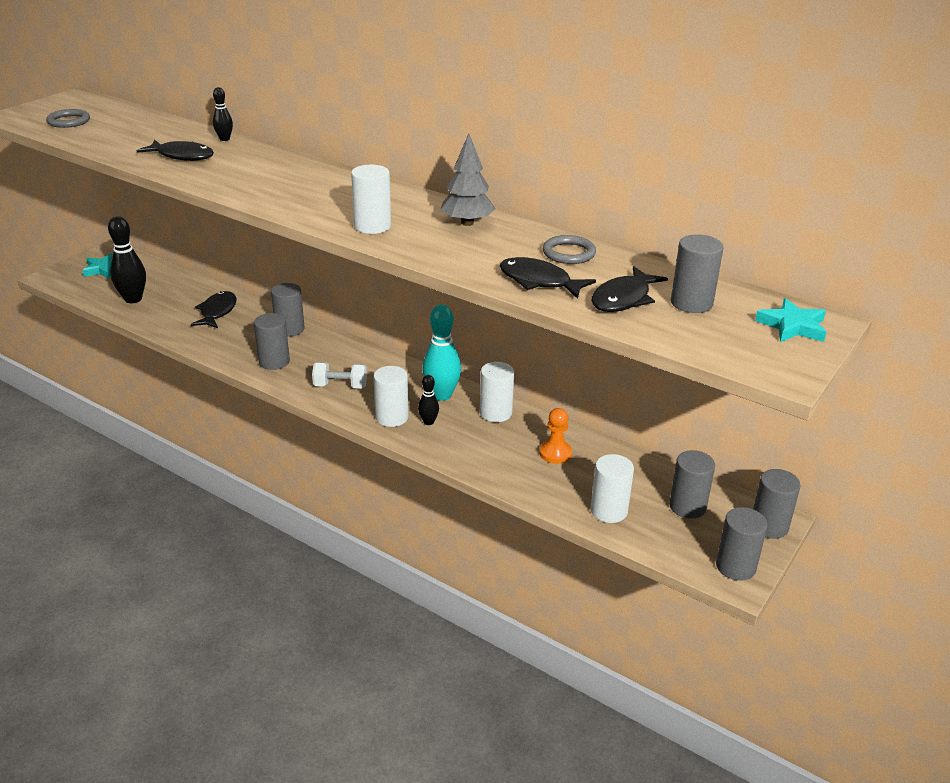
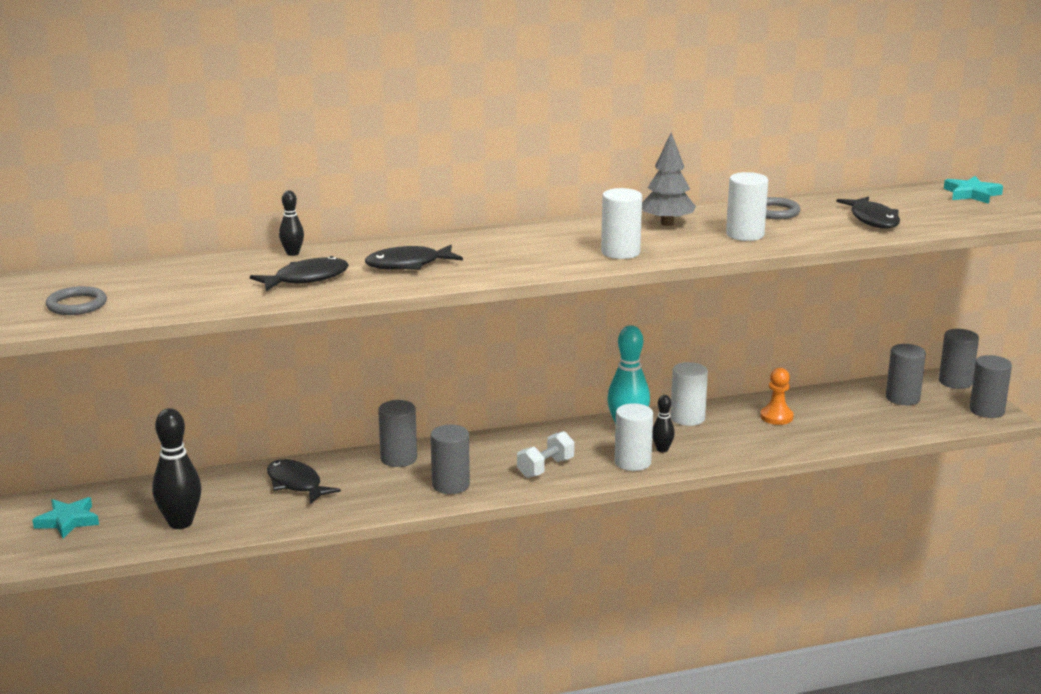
camera: 50 degrees left, 10 degrees down
black fish [499,257,596,299] -> black fish moved to [365,245,463,270]
white cylinder [591,454,634,523] -> white cylinder moved to [726,172,768,241]
grey cylinder [671,234,723,313] -> none

